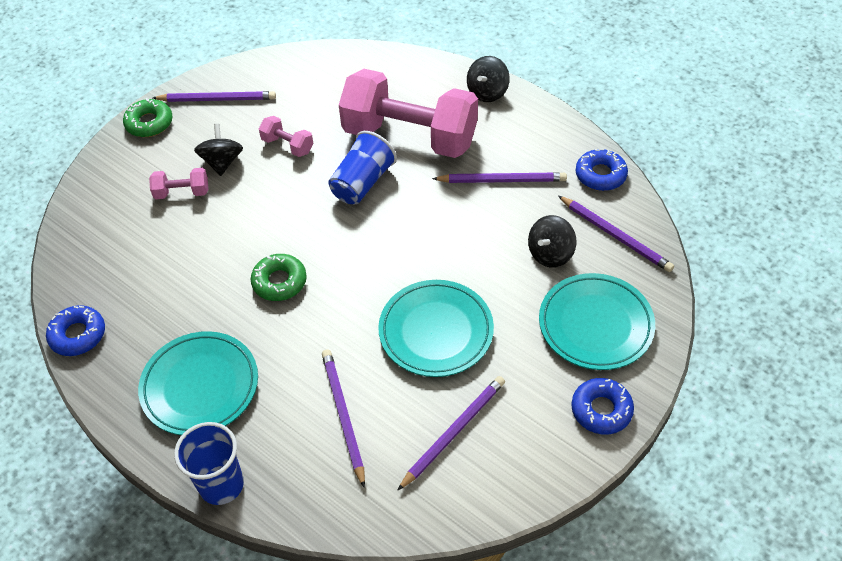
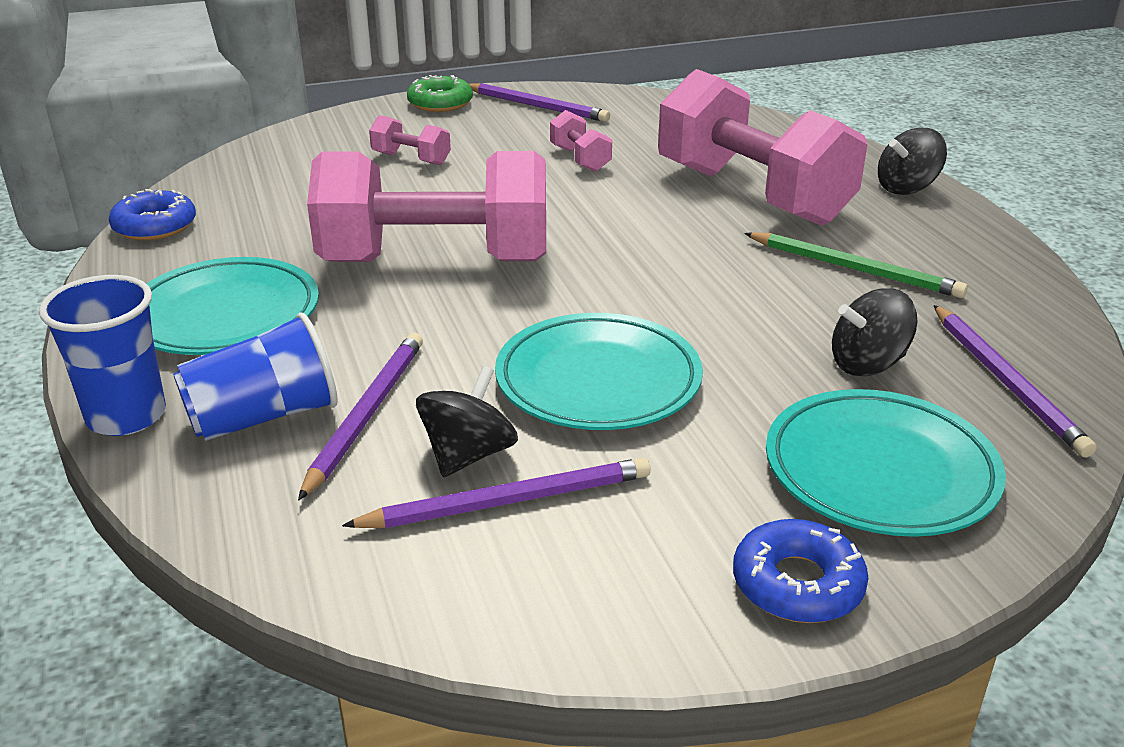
camera: 30 degrees right, 20 degrees down
black spinning top [194,124,243,176] -> black spinning top moved to [416,366,518,477]
green donut [251,254,307,301] -> pink dumbbell [307,151,546,262]
blue cup [328,131,397,204] -> blue cup moved to [173,313,338,441]
purple pencil [432,172,567,183] -> green pencil [744,232,968,298]
blue donut [576,149,628,191] -> none

